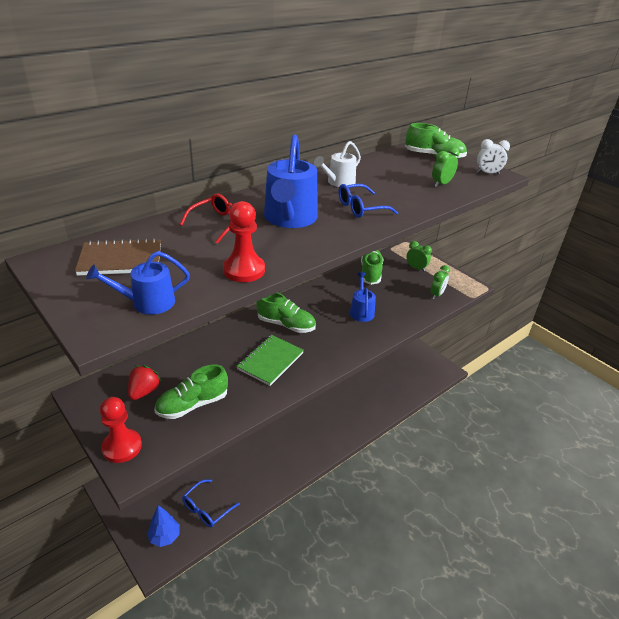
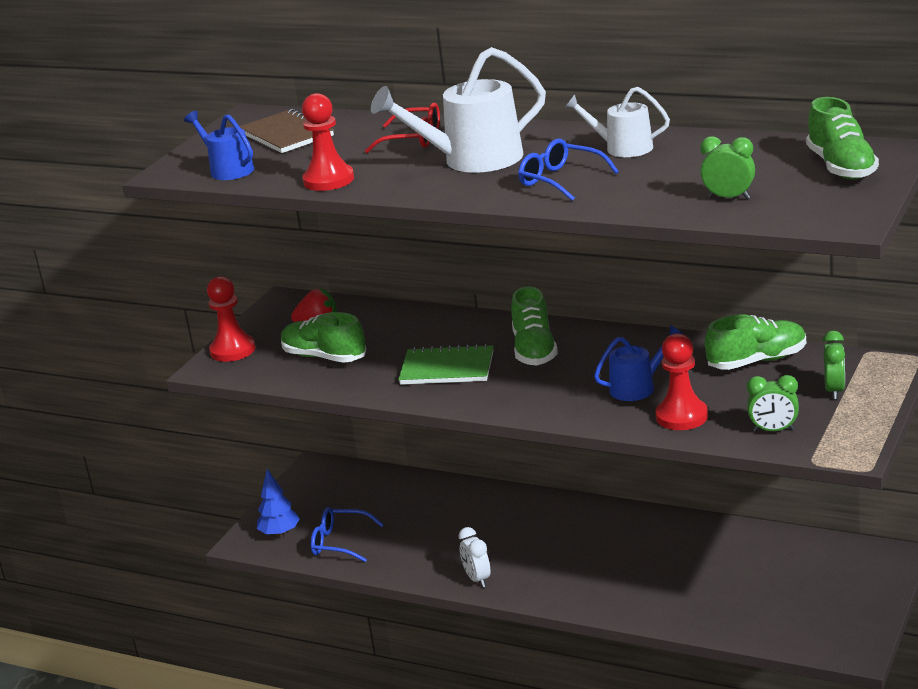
camera: 70 degrees right, 10 degrees down
blue watering can [264,134,318,228] -> white watering can [371,47,546,173]
white clock [477,139,510,174] -> white clock moved to [458,527,490,588]
none -> red pawn [655,333,708,430]

